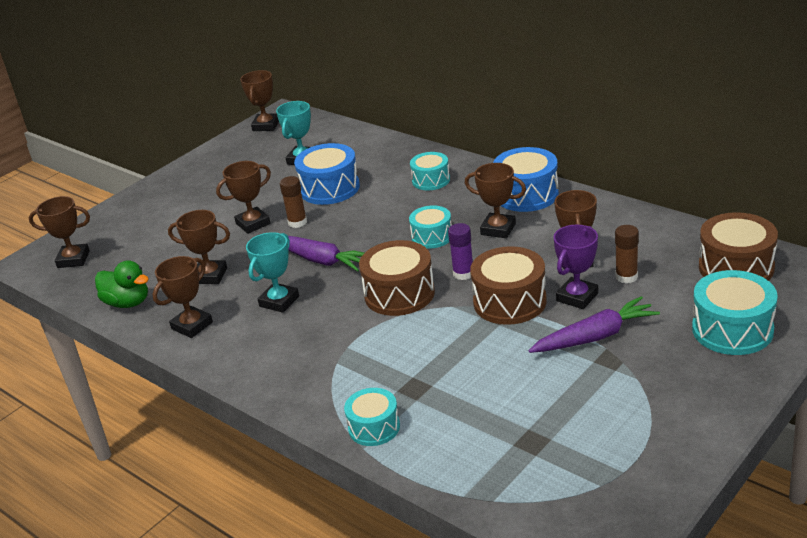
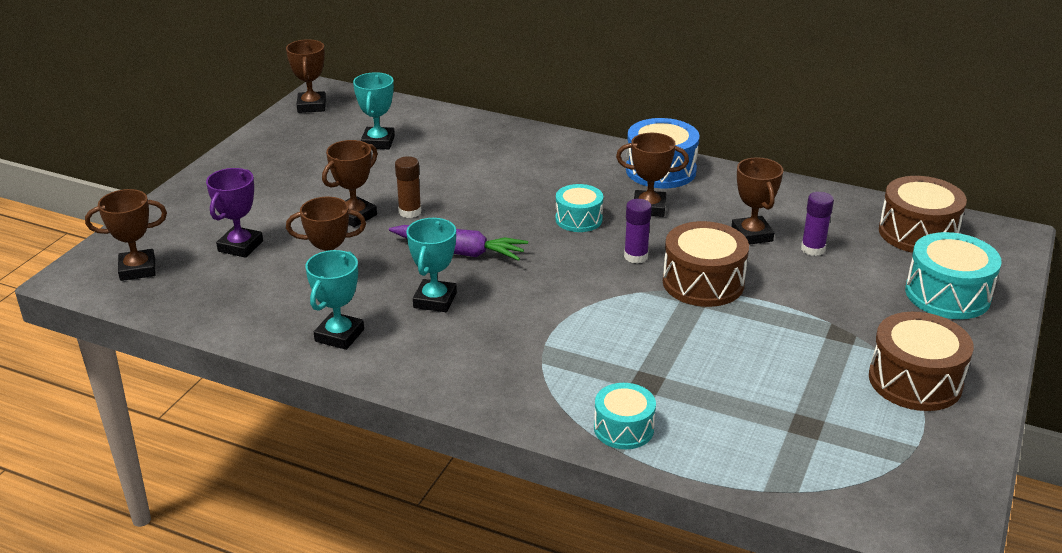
camera: 20 degrees left, 0 degrees up
green duck [95,260,149,308] -> none
brown trophy [153,256,213,338] -> turquoise trophy [305,250,364,350]
blue drum [294,143,360,205] -> none
brown drum [359,240,435,316] -> brown drum moved to [869,312,974,411]
turquoise drum [410,152,450,191] -> none
purple carrot [528,296,660,353] -> none
purple trophy [553,225,598,309] -> purple trophy moved to [206,168,263,258]
brown glue stick [615,225,639,283] -> purple glue stick [801,192,834,256]

